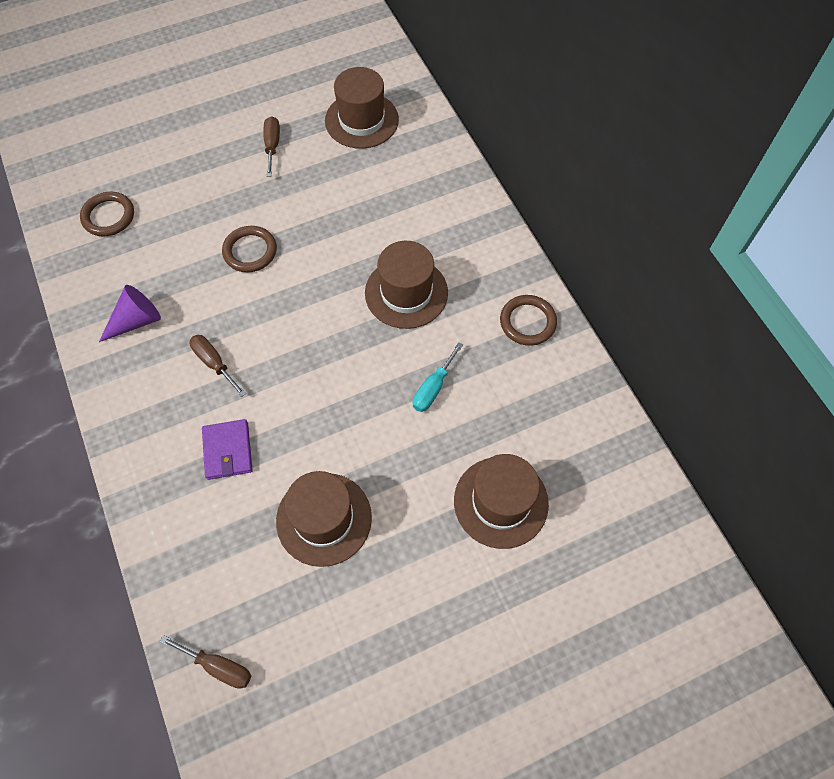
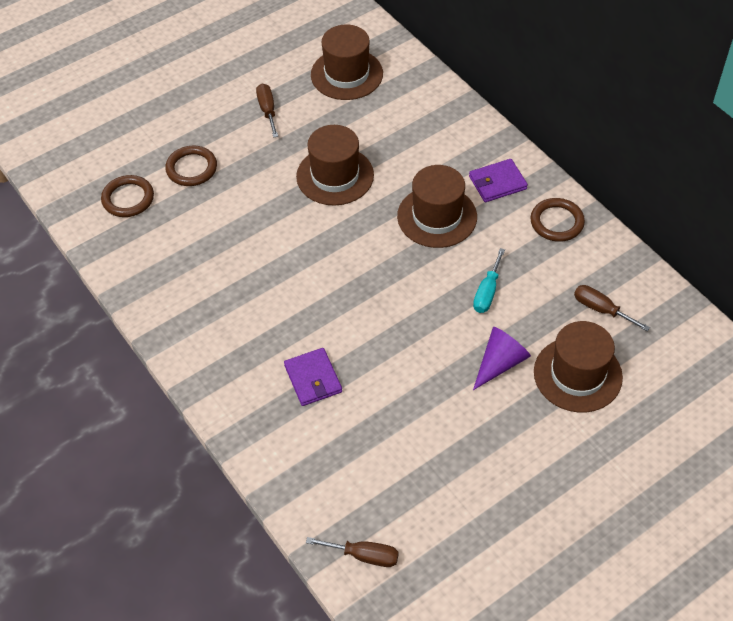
camera: 10 degrees left, 10 degrees down
purple cone [99,285,161,342] -> purple cone moved to [473,327,531,390]
brown screwdriver [189,335,246,397] -> brown screwdriver moved to [574,285,650,331]
brown ring [222,226,277,272] -> brown ring moved to [165,146,217,186]
brown hat [276,471,372,567] -> brown hat moved to [296,125,374,206]
none -> purple wallet [469,159,528,202]

